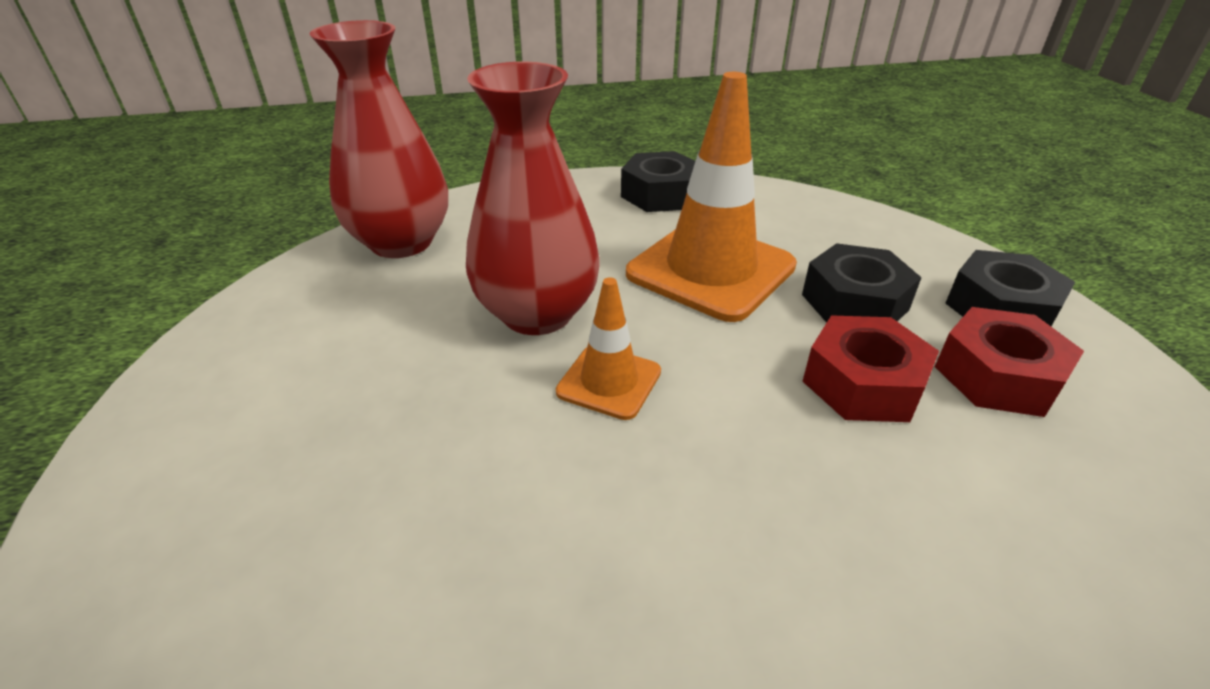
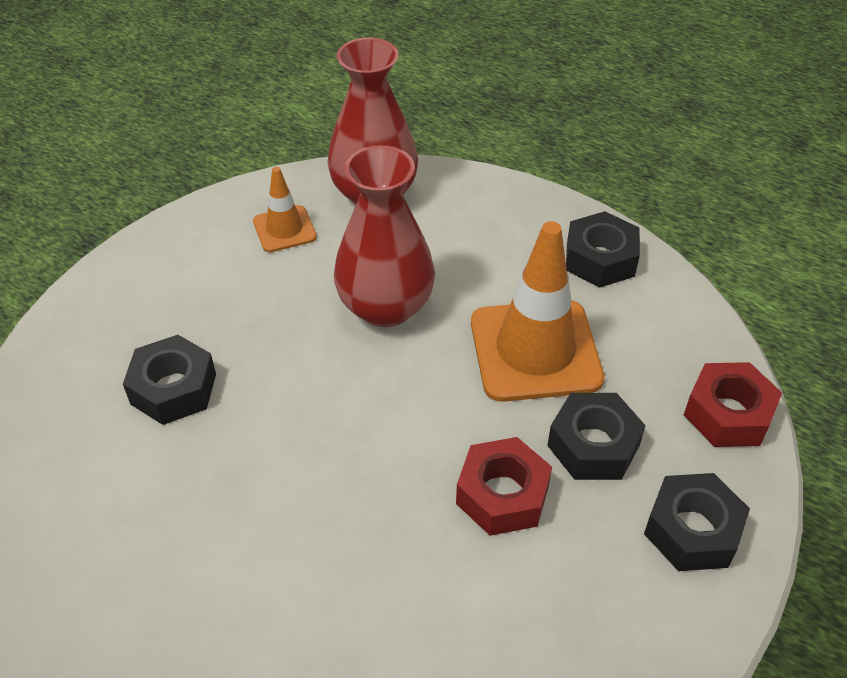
camera: 45 degrees right, 10 degrees up
orange traffic cone [556,277,661,420] -> orange traffic cone moved to [253,167,317,252]
red nut [935,307,1084,417] -> red nut moved to [684,362,782,447]
none -> black nut [123,335,216,425]

